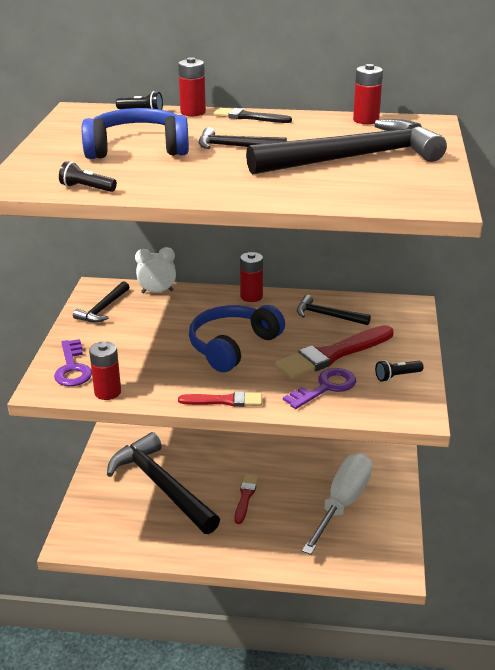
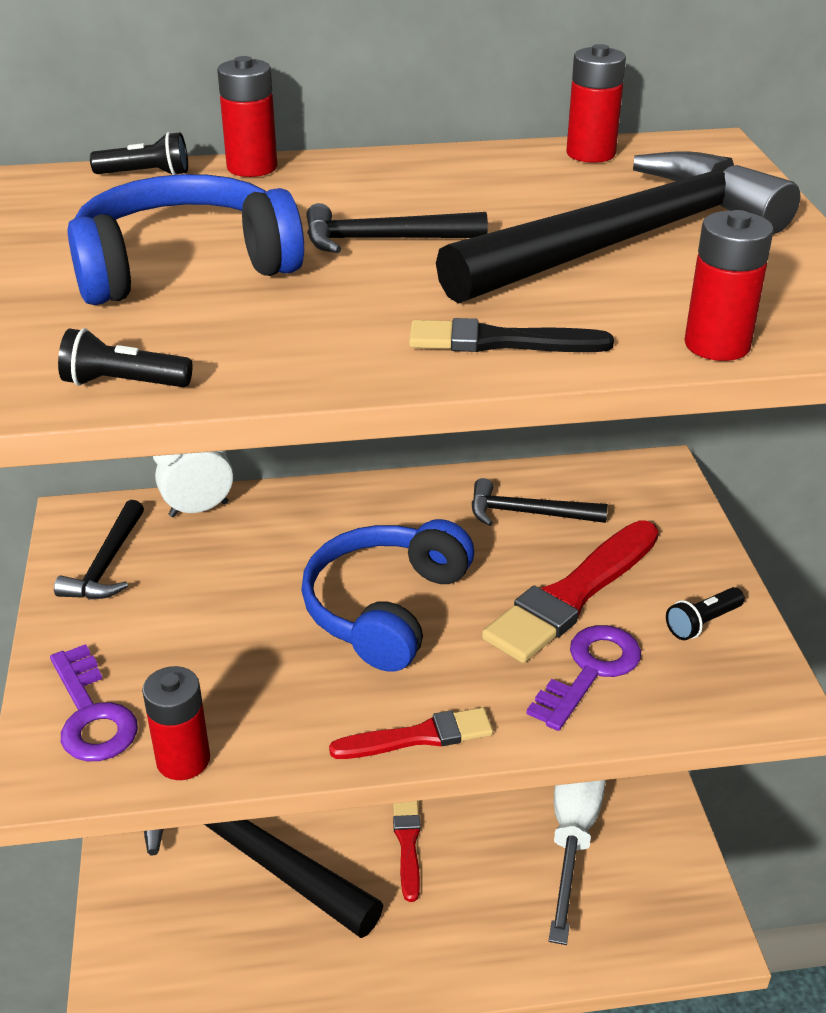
camera: 15 degrees left, 5 degrees up
black brush [214,108,292,123] -> black brush moved to [409,318,614,352]
red battery [240,252,263,302] -> red battery moved to [684,210,774,361]

